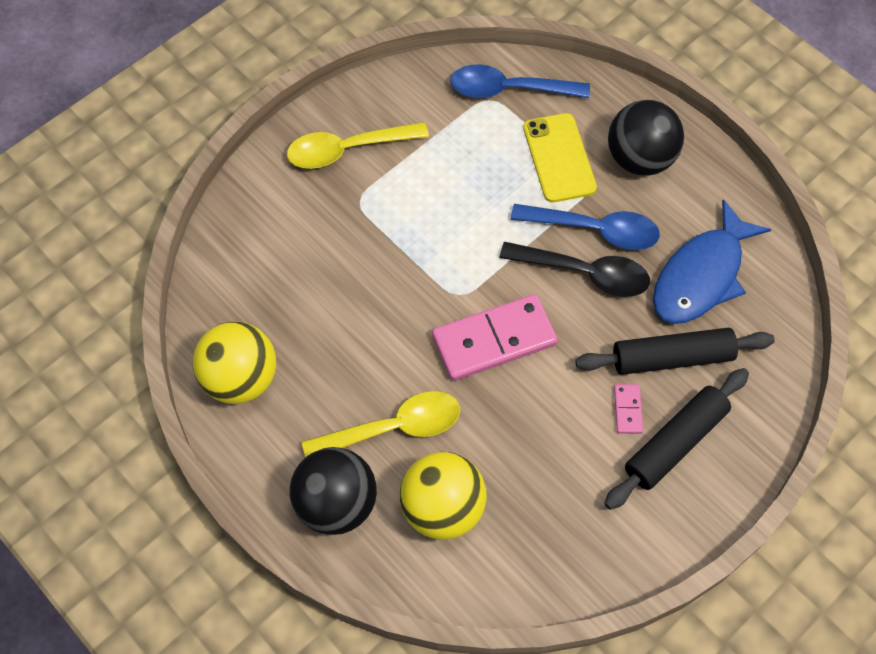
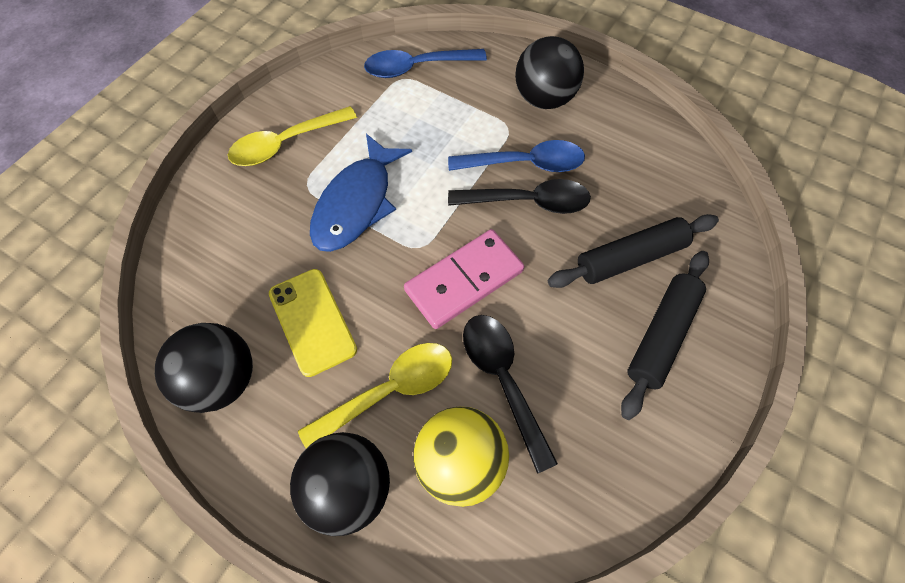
camera: 15 degrees left, 0 degrees up
yellow ball [193,321,277,404] -> black ball [155,323,253,413]
yellow phone [523,113,597,203] -> yellow phone moved to [269,269,357,377]
pink domino [614,384,643,434] -> none
blue fish [653,199,771,324] -> blue fish moved to [310,134,412,252]
none -> black spoon [463,315,558,474]

